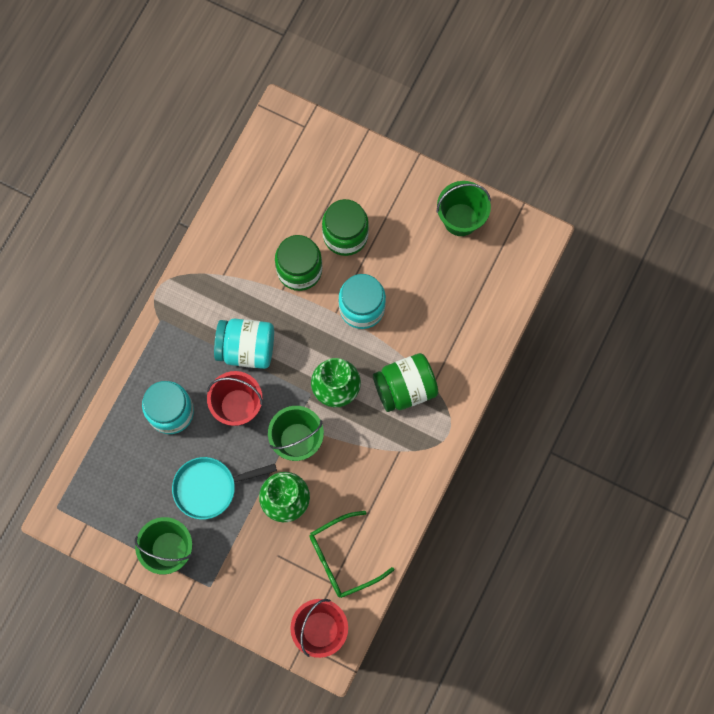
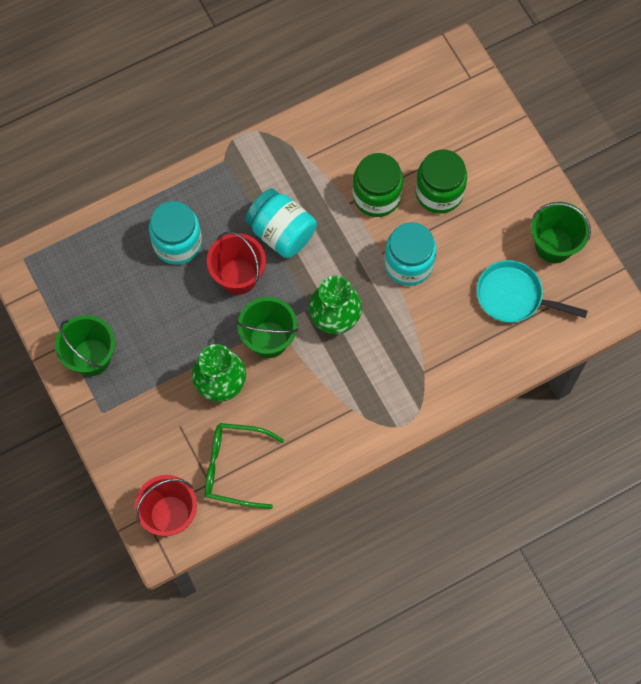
camera: 35 degrees right, 5 degrees down
turquoise pan [172,457,277,519] -> turquoise pan moved to [477,260,588,323]
green jar [373,353,438,412] -> none

